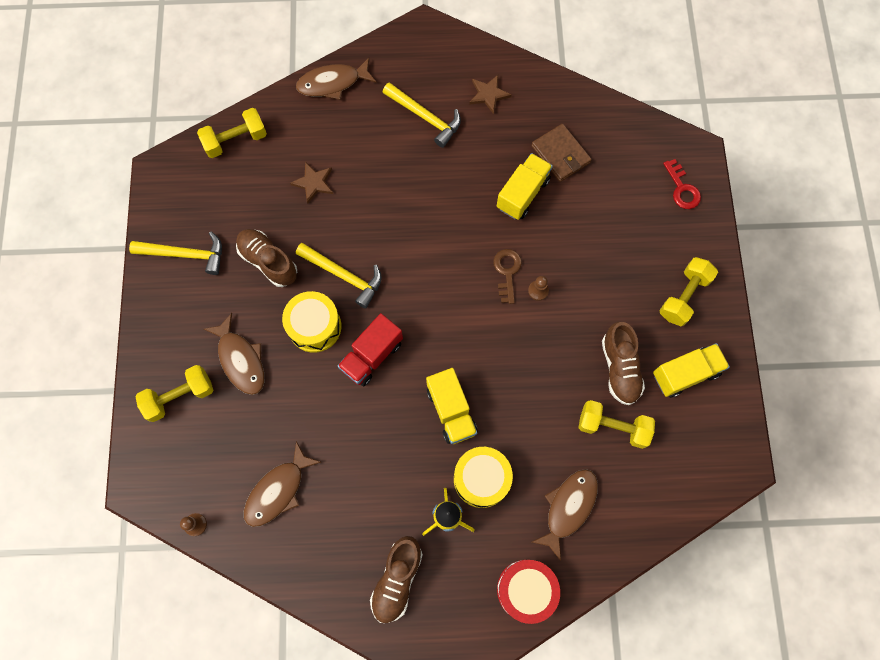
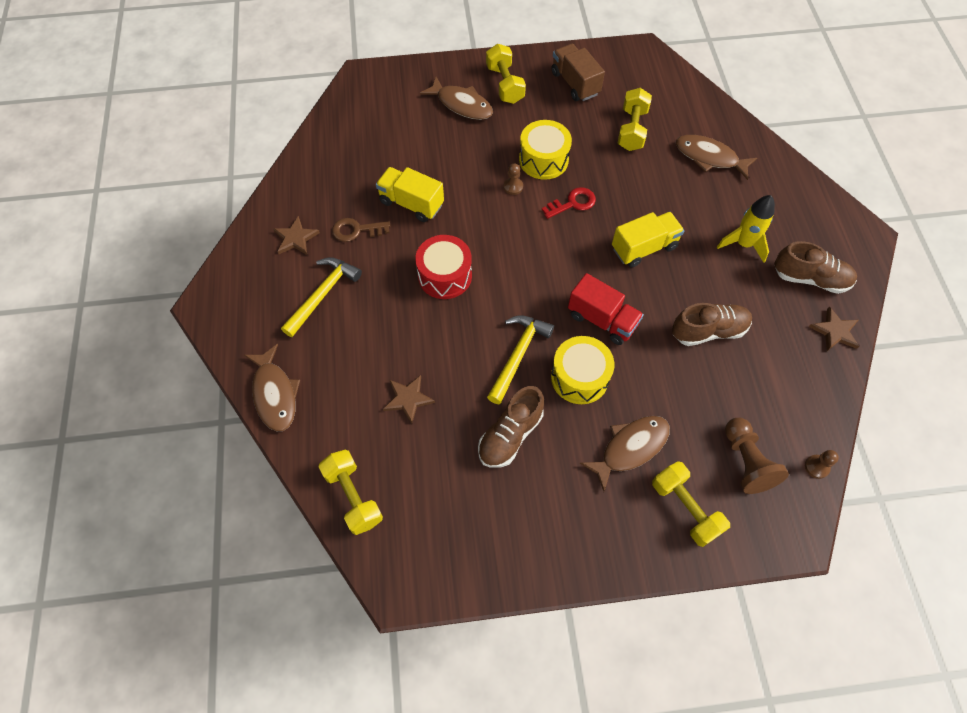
camera: 95 degrees left, 10 degrees down
yellow hammer [129,232,222,275] -> none
brown fish [244,441,321,527] -> brown fish moved to [420,77,493,120]
yellow drum [454,447,513,508] -> yellow drum moved to [519,120,572,180]
brown key [493,249,522,304] -> brown key moved to [332,218,390,242]
red drum [497,560,560,624] -> red drum moved to [415,235,472,299]
brown wallet [531,124,592,182] -> none
brown shoe [602,322,645,405] -> brown shoe moved to [672,303,752,346]
yellow truck [653,343,730,398] -> brown truck [551,44,605,101]
yellow dumbbell [660,257,718,326] -> yellow dumbbell turned 45 degrees clockwise [486,44,526,104]
red key [663,159,701,209] -> red key moved to [542,187,596,219]
none -> brown pawn [725,418,789,494]
none -> brown star [809,307,859,351]

